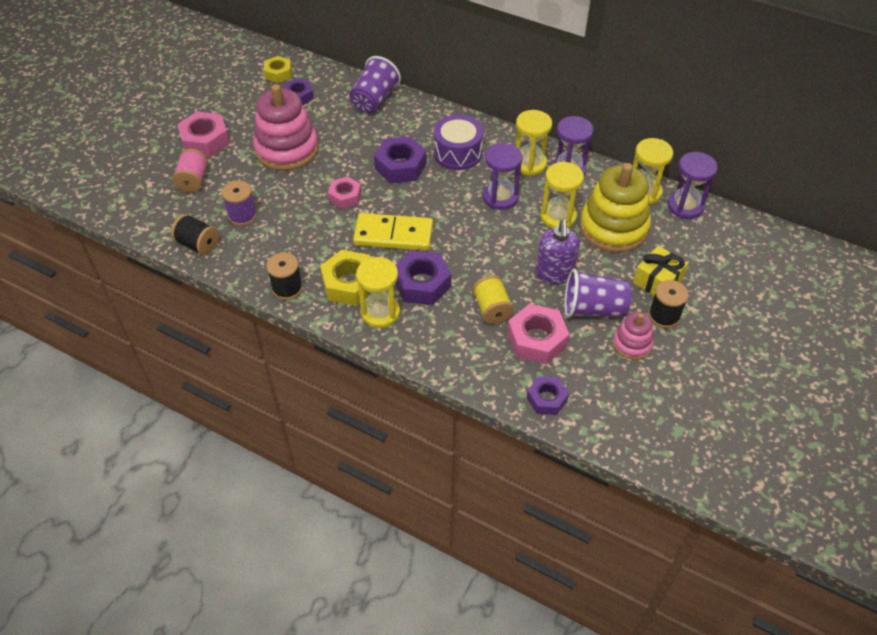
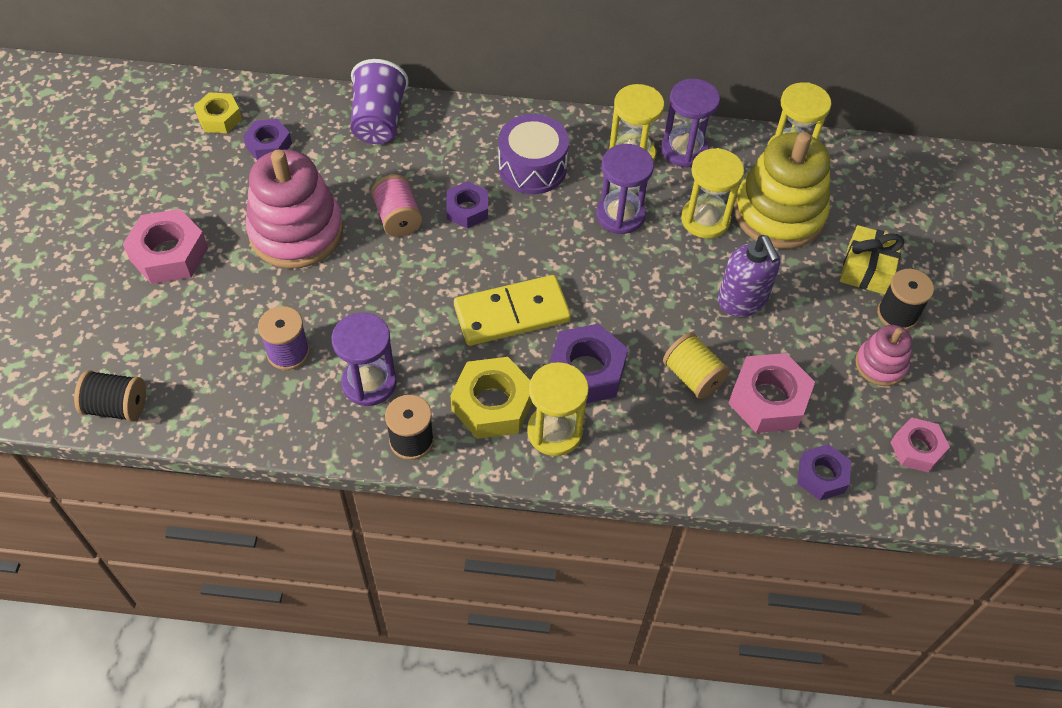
camera: 25 degrees left, 5 degrees up
black spool [171,214,219,255] -> black spool moved to [74,370,146,422]
pink spool [172,149,208,192] -> pink spool moved to [371,175,422,237]
pink nut [328,177,362,209] -> pink nut moved to [890,417,950,472]
purple nut [374,136,427,183] -> purple nut [446,181,488,229], size x0.63
purple cup [565,269,632,318] -> none
purple hourglass [668,152,718,219] -> purple hourglass moved to [331,312,397,406]

